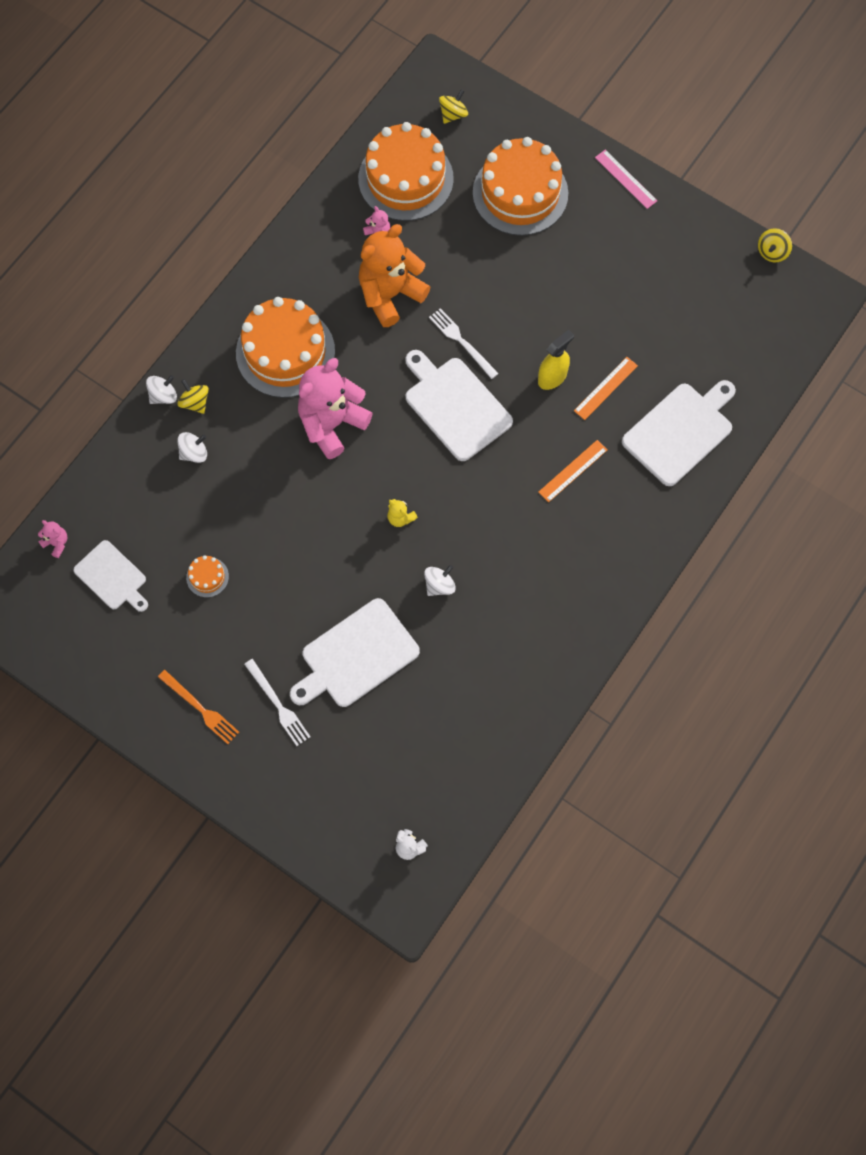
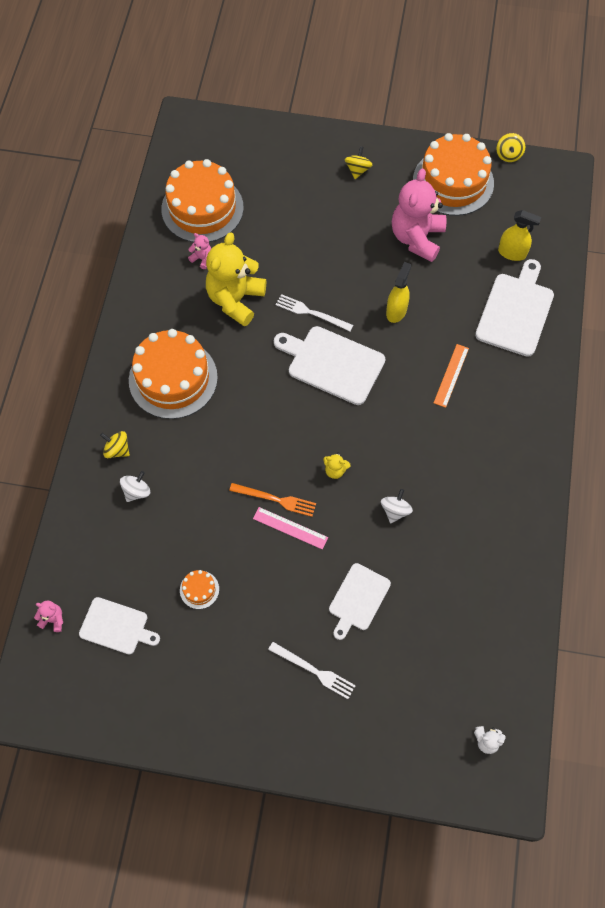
camera: 25 degrees left, 5 degrees down
white spinning top [146,375,177,404] -> none
orange fork [158,670,239,744] -> orange fork moved to [229,483,316,517]
white cutting board [290,598,420,707] -> white cutting board [329,563,391,640], size x0.64
pink teddy bear [298,358,373,459] -> pink teddy bear moved to [392,169,446,262]
orange teddy bear [359,224,430,327] -> yellow teddy bear [206,232,266,326]
yellow spinning top [439,89,468,124] -> yellow spinning top moved to [345,146,372,179]
orange cake [473,137,568,236] -> orange cake moved to [413,133,494,216]
orange ruler [574,357,638,420] -> none
pink ruler [595,150,657,209] -> pink ruler moved to [253,507,328,549]
none -> yellow spray bottle [498,210,541,261]

